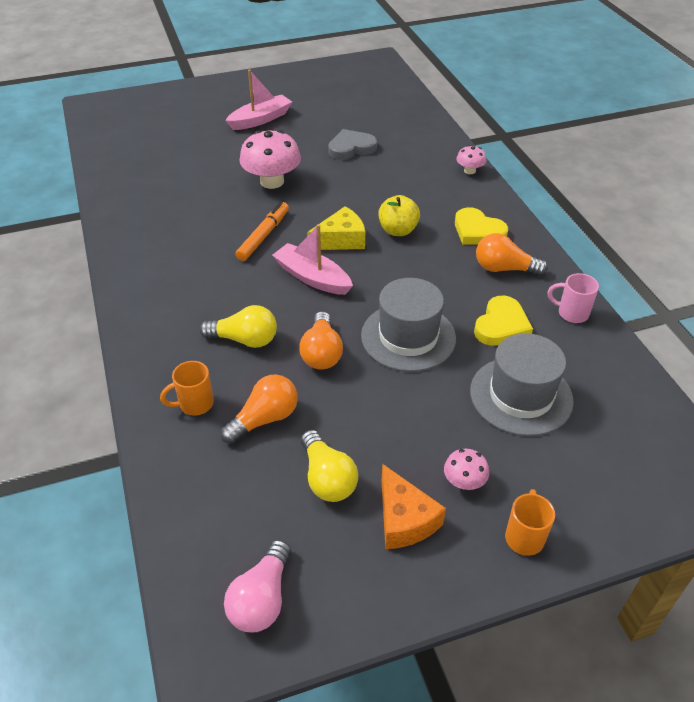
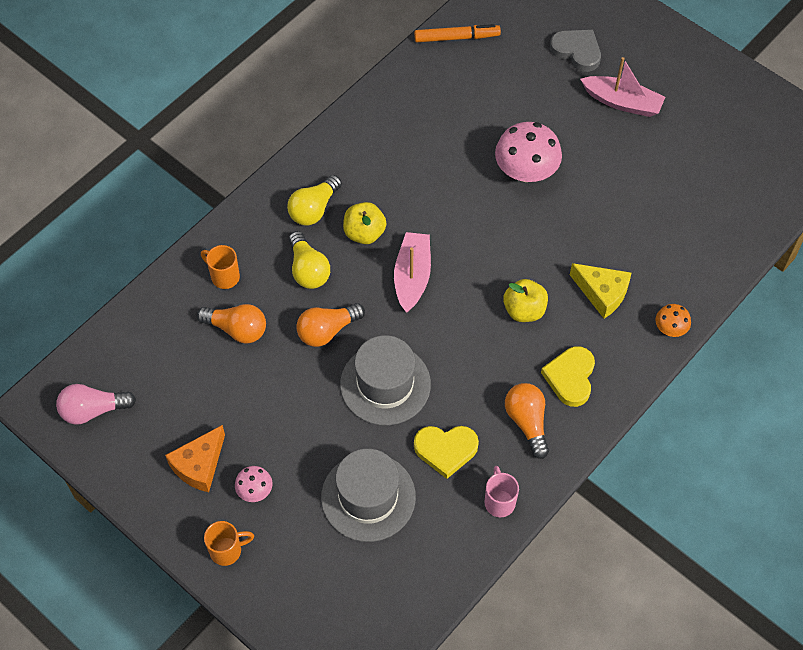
camera: 60 degrees right, 15 degrees up
orange marker [235,202,289,261] -> orange marker moved to [414,24,501,42]
yellow light bulb [301,430,358,502] -> yellow light bulb moved to [287,175,342,225]
yellow cheese [307,206,365,250] -> yellow cheese moved to [570,263,631,319]
grey heart [328,129,377,160] -> grey heart moved to [550,30,601,72]
pink mushroom [456,145,487,174] -> orange mushroom [655,304,691,337]
none -> yellow apple [343,202,386,244]

